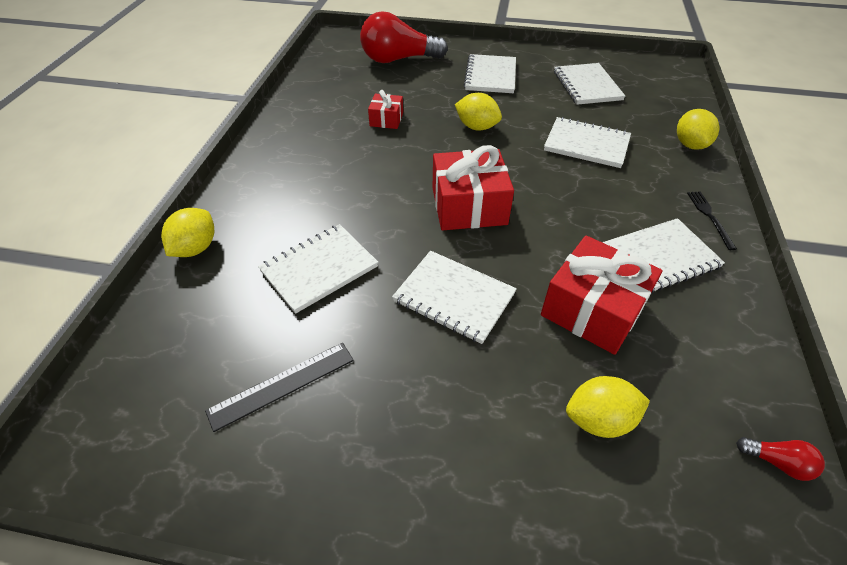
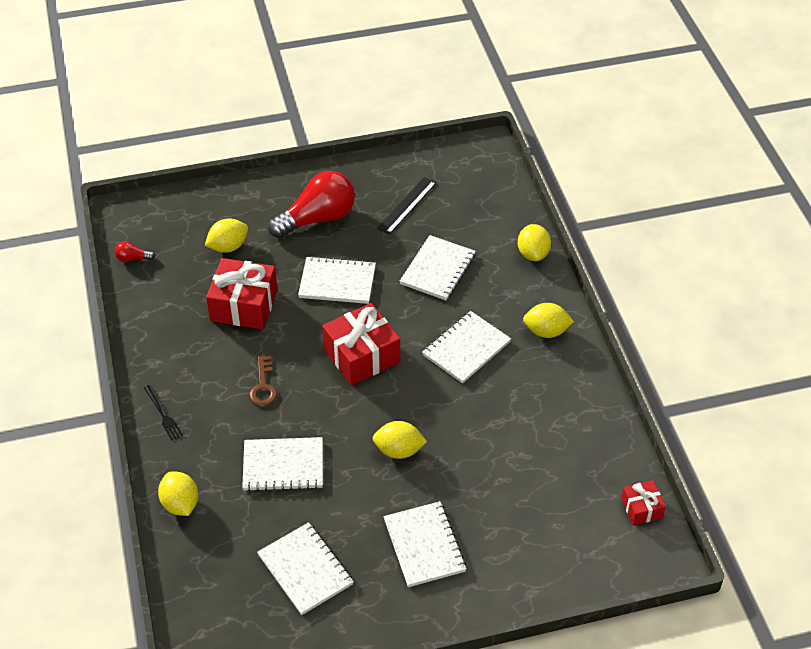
camera: 155 degrees right, 0 degrees up
red light bulb [360,11,448,63] -> red light bulb moved to [268,171,355,238]
red gift [368,90,403,129] -> red gift moved to [621,480,666,525]
white notebook [603,218,725,294] -> white notebook moved to [422,311,511,384]
none -> brown key [249,355,277,406]
none -> yellow lemon [523,303,574,338]

